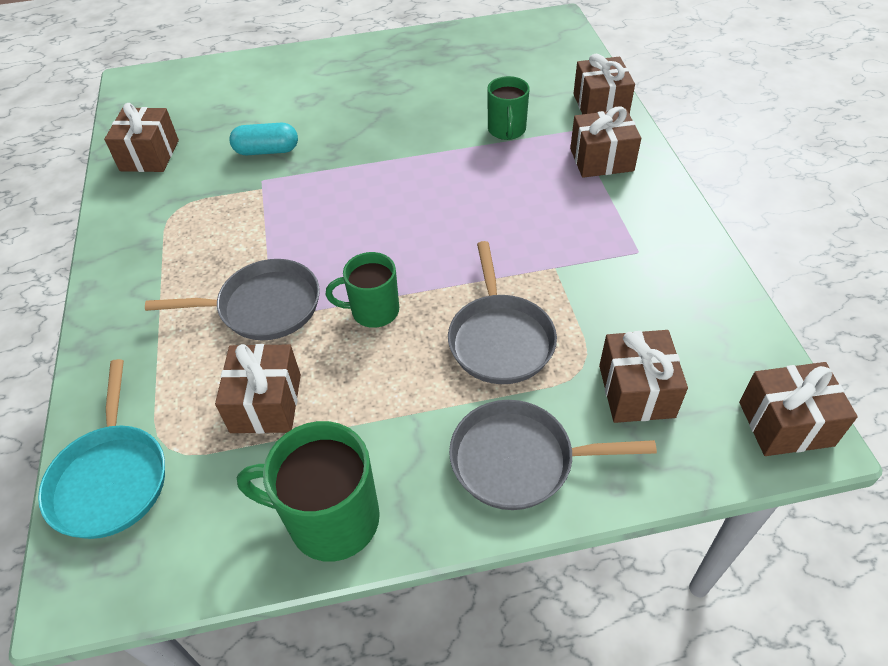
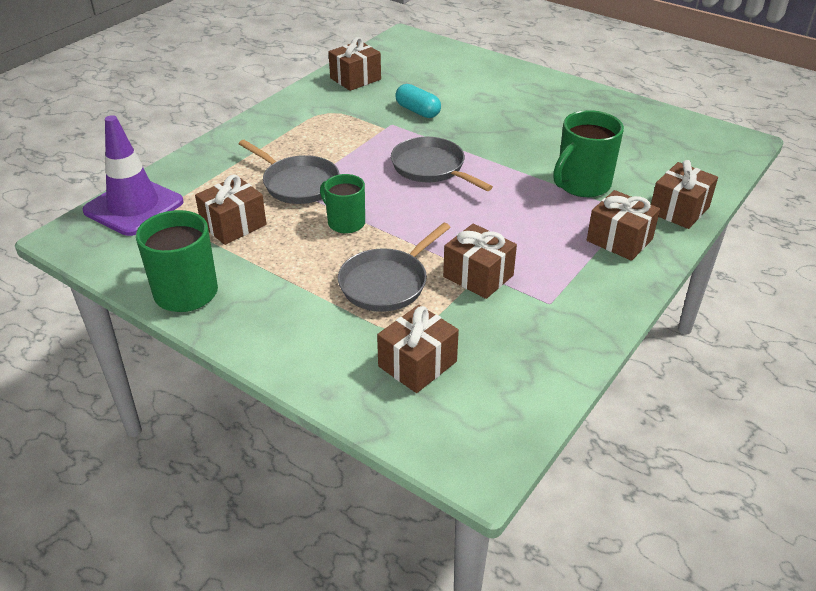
camera: 45 degrees right, 10 degrees down
turquoise pan [38,359,165,539] -> purple traffic cone [82,115,184,236]
grey pan [449,400,657,510] -> grey pan moved to [391,137,493,191]
green mug [487,76,530,140] -> green mug [553,110,624,197], size x1.54
brown gift [739,362,858,456] -> brown gift moved to [443,223,517,299]

